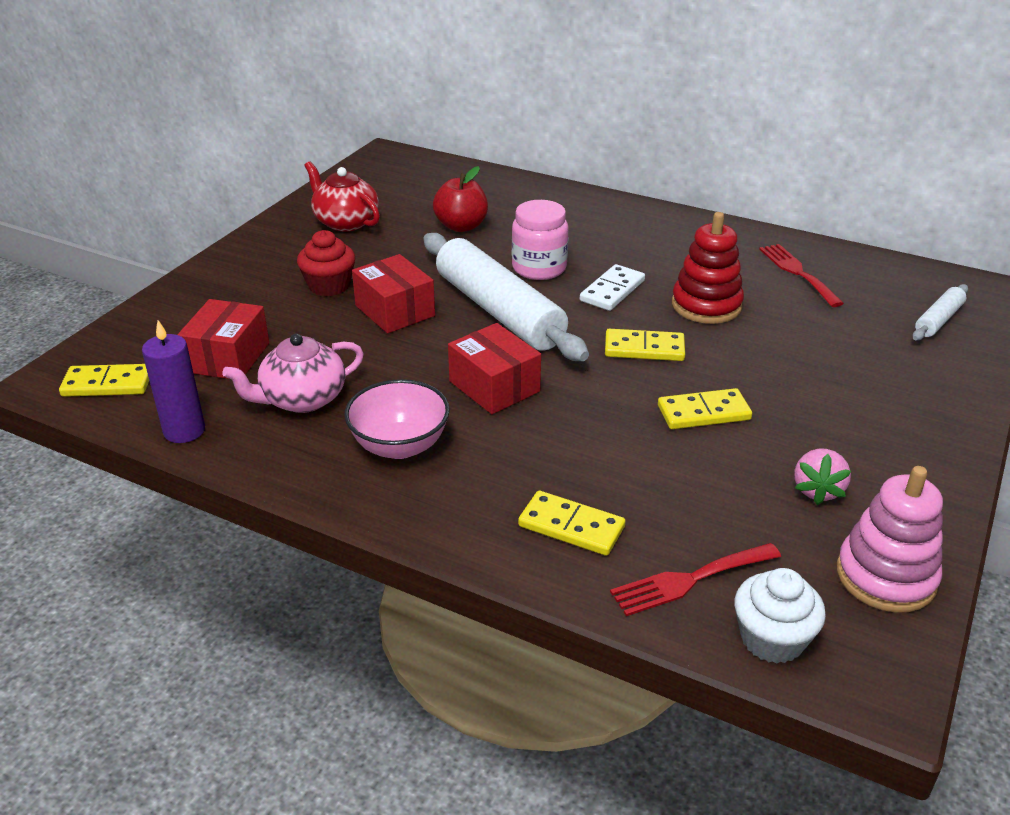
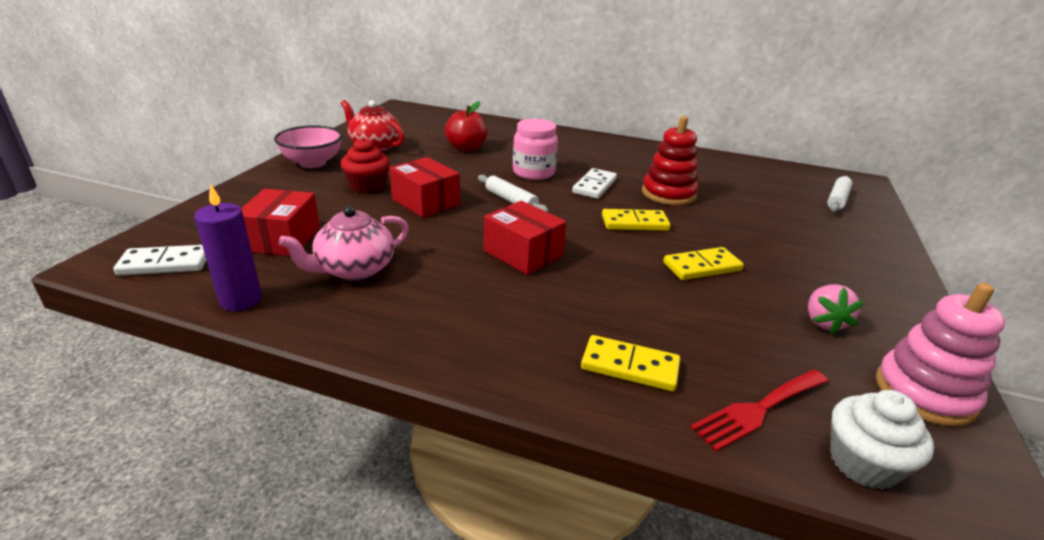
camera: 10 degrees left, 5 degrees down
yellow domino [59,364,149,397] -> white domino [113,245,206,276]
pink bowl [344,379,450,459] -> pink bowl moved to [274,125,342,168]
white rolling pin [423,233,589,361] -> white rolling pin [478,175,549,212], size x0.46
red fork [759,244,844,307] -> none

